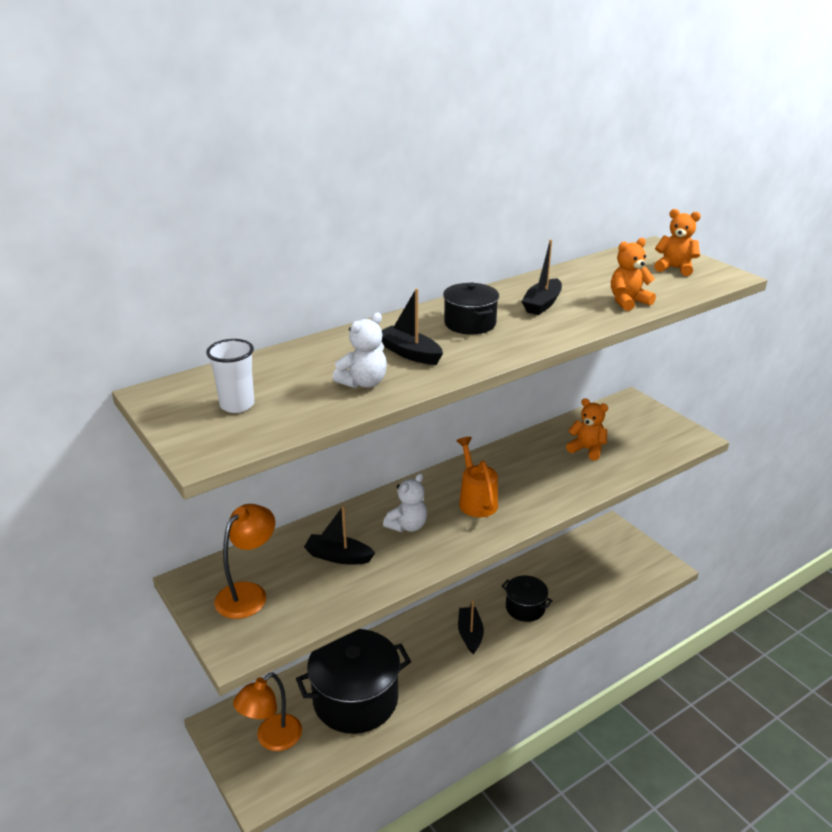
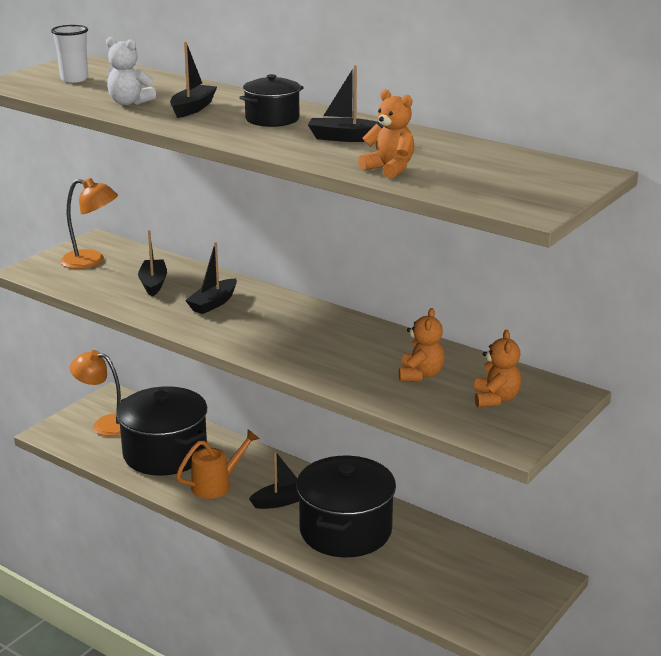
camera: 70 degrees right, 5 degrees down
white teddy bear [383,473,427,532] -> black boat [185,242,237,314]
orange watering can [456,437,498,518] -> orange watering can moved to [176,429,260,499]
black pot [501,575,553,622] -> black pot [296,456,396,557], size x1.91
orange teddy bear [654,209,701,276] -> orange teddy bear moved to [474,330,521,407]

